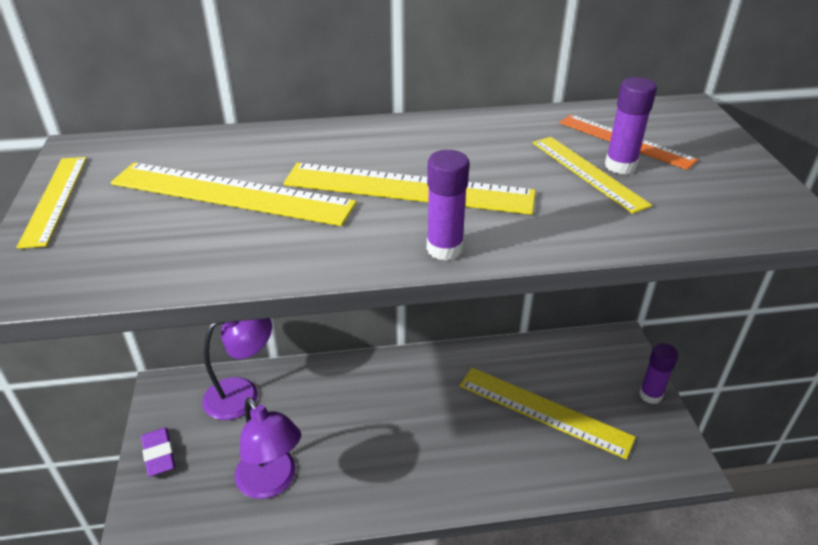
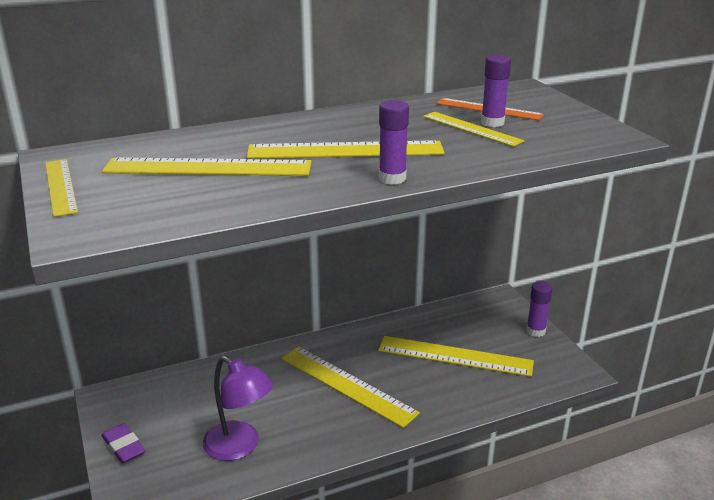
camera: 15 degrees left, 10 degrees down
purple lamp [202,318,272,420] -> none
none -> yellow ruler [281,347,420,428]

